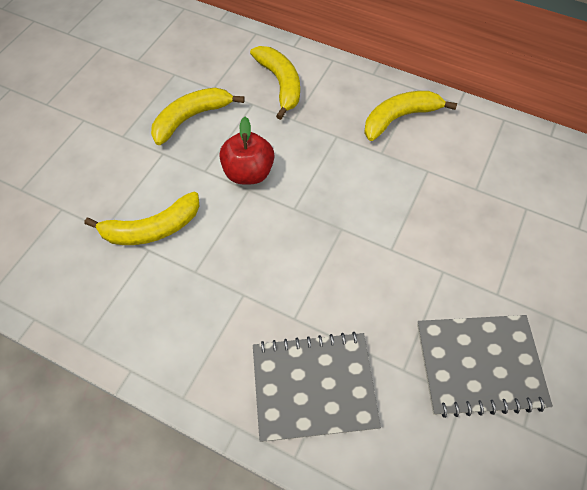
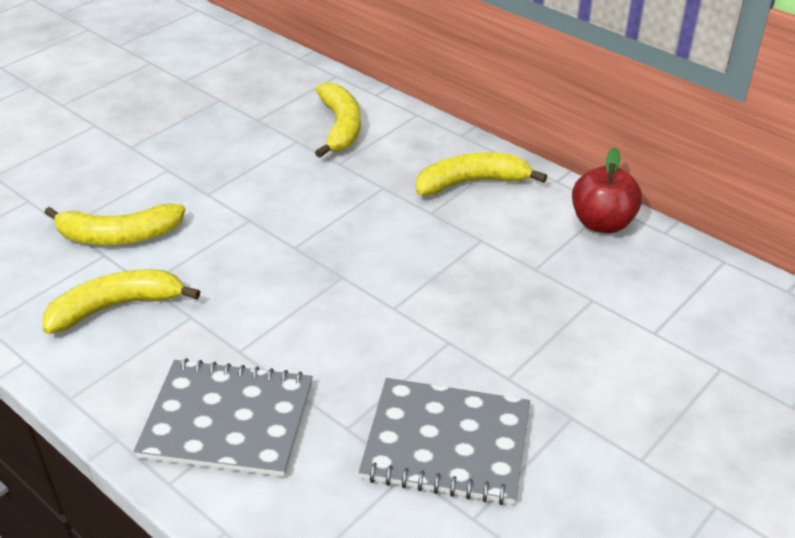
camera: 15 degrees right, 20 degrees down
yellow banana [151,88,245,145] -> yellow banana moved to [43,269,201,334]
red apple [219,117,274,184] -> red apple moved to [572,148,642,233]

